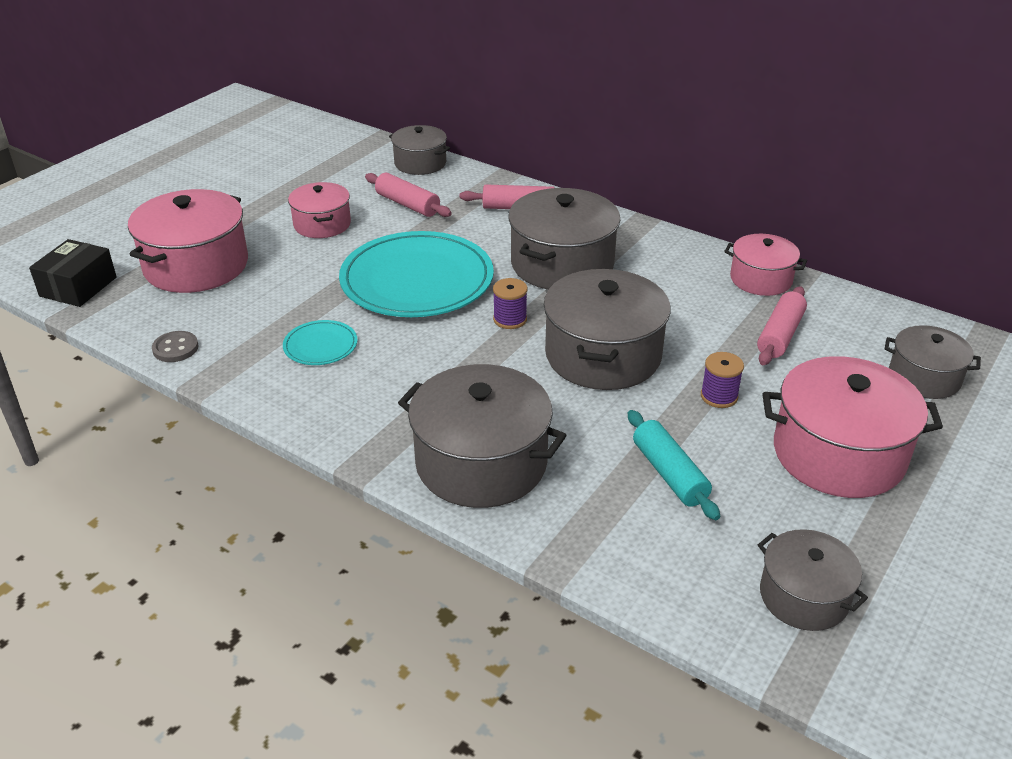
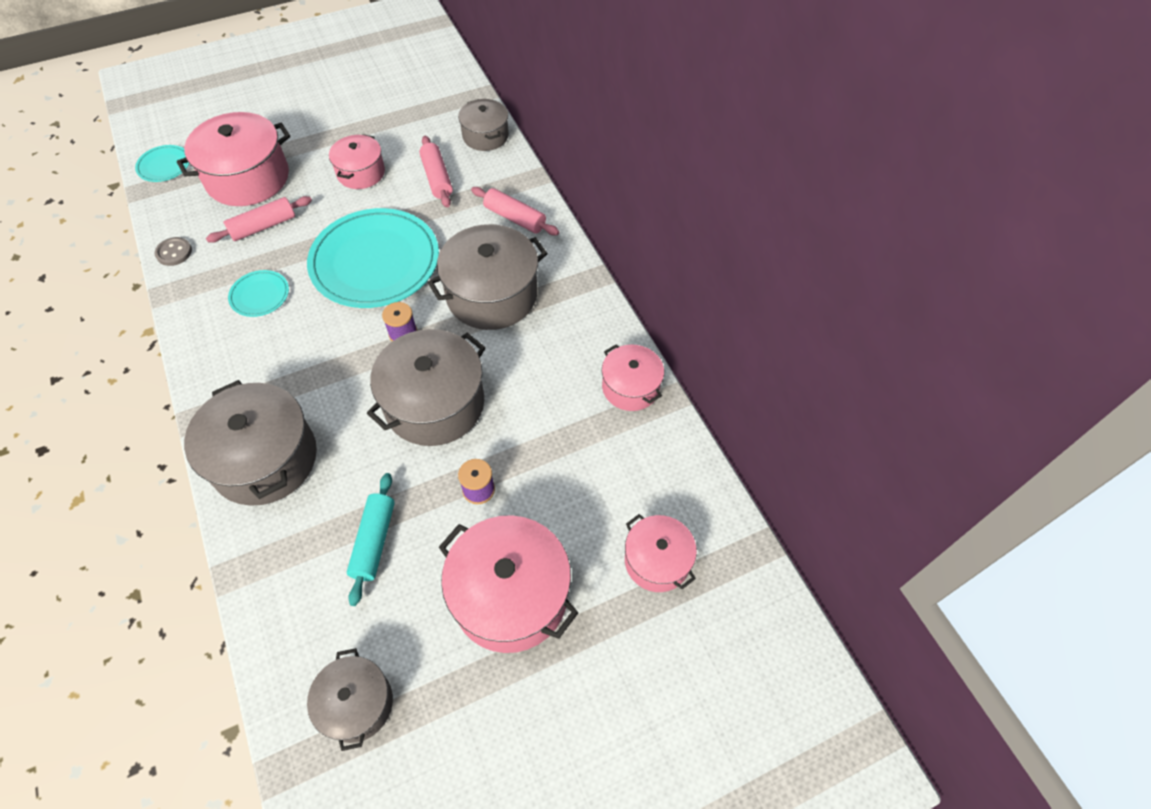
camera: 30 degrees right, 20 degrees up
black box [29,239,117,307] -> turquoise plate [135,145,189,182]
pink rolling pin [757,286,807,365] -> pink rolling pin moved to [206,196,312,243]
grey pot [885,325,981,399] -> pink pot [625,514,697,592]

